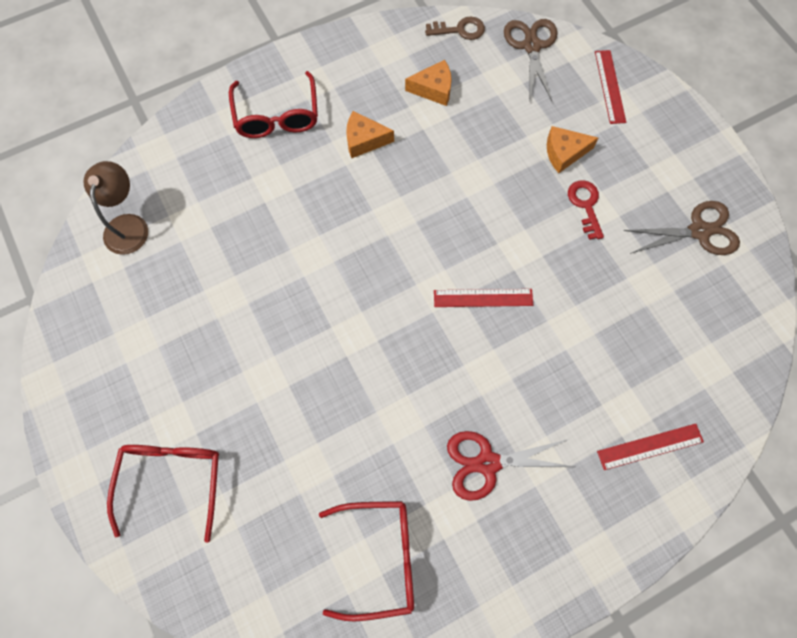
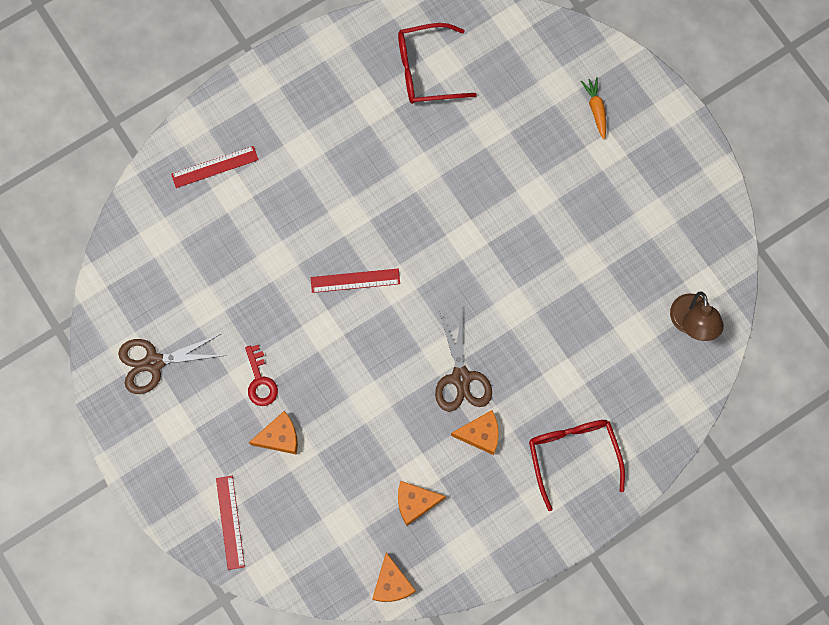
camera: 175 degrees right, 5 degrees up
red glasses [107,445,219,543] -> orange carrot [581,77,606,139]
brown key [425,17,485,40] -> orange cheese [372,553,416,602]
red scissors [447,431,575,501] -> none
brown scissors [504,19,557,102] -> brown scissors moved to [435,310,492,412]

